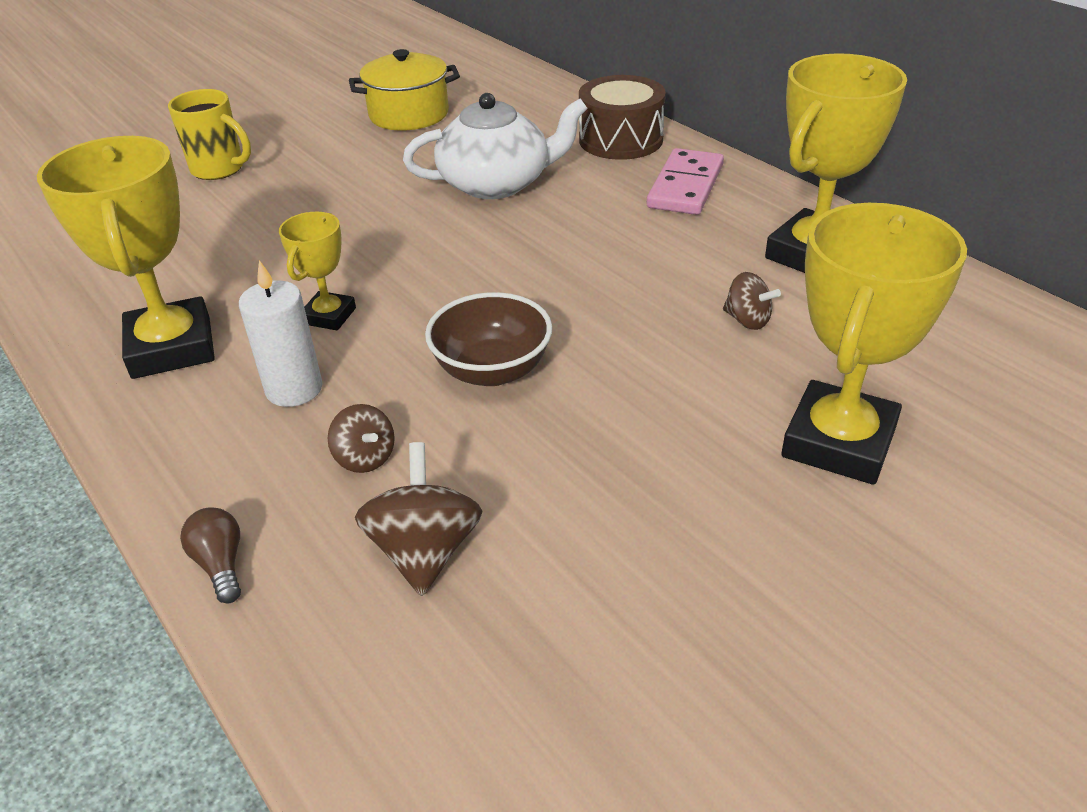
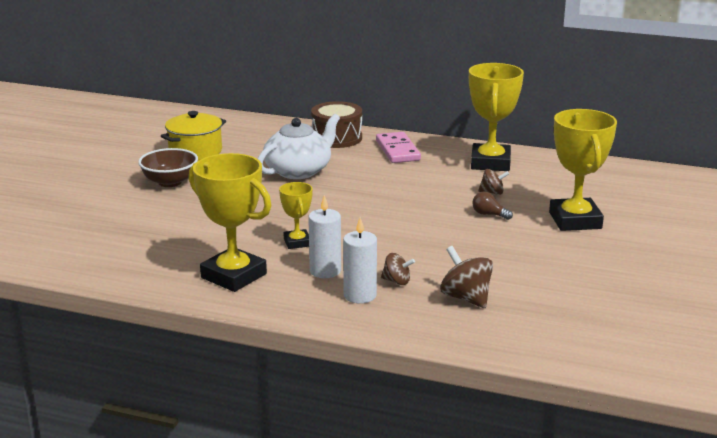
camera: 35 degrees left, 15 degrees down
yellow mug [168,89,251,180] -> none
brown light bulb [180,507,241,604] -> brown light bulb moved to [472,192,513,220]
brown bowl [425,292,552,386] -> brown bowl moved to [138,148,198,187]
none -> white candle [343,217,377,303]

